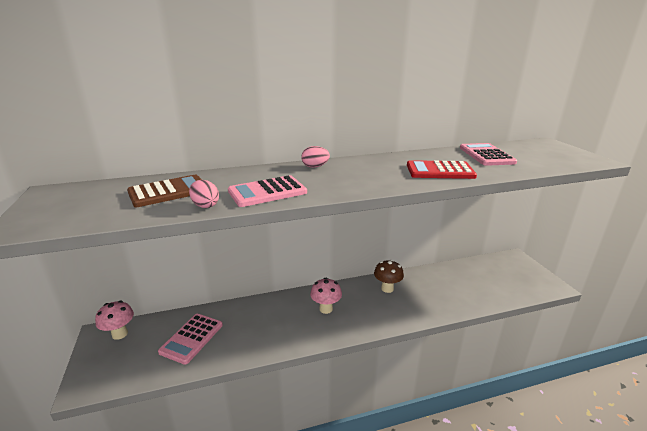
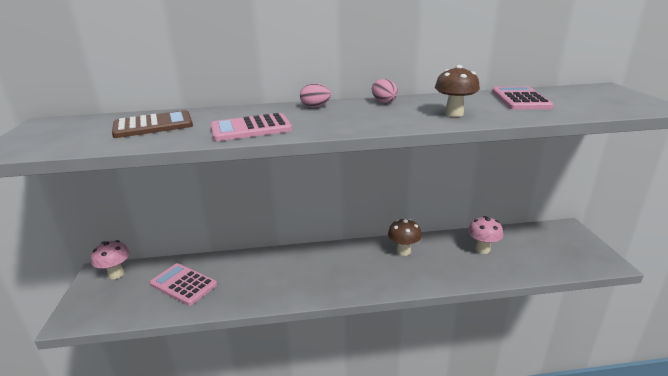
camera: 10 degrees right, 0 degrees up
pink calculator [158,314,223,365] -> pink calculator turned 90 degrees clockwise [149,263,217,306]
pink egg [189,180,219,208] -> pink egg moved to [372,79,398,103]
pink mushroom [310,278,342,314] -> pink mushroom moved to [468,216,503,254]
red calculator [407,160,477,179] -> brown mushroom [435,65,480,117]

